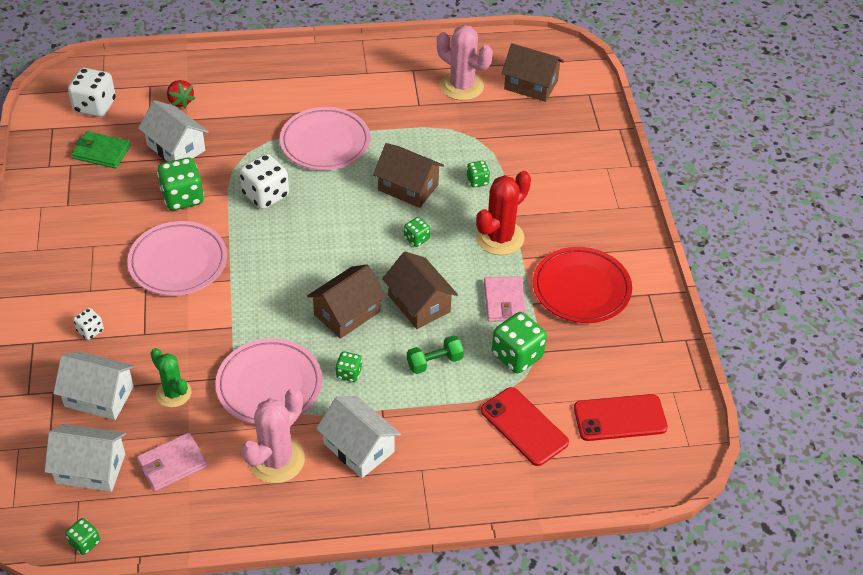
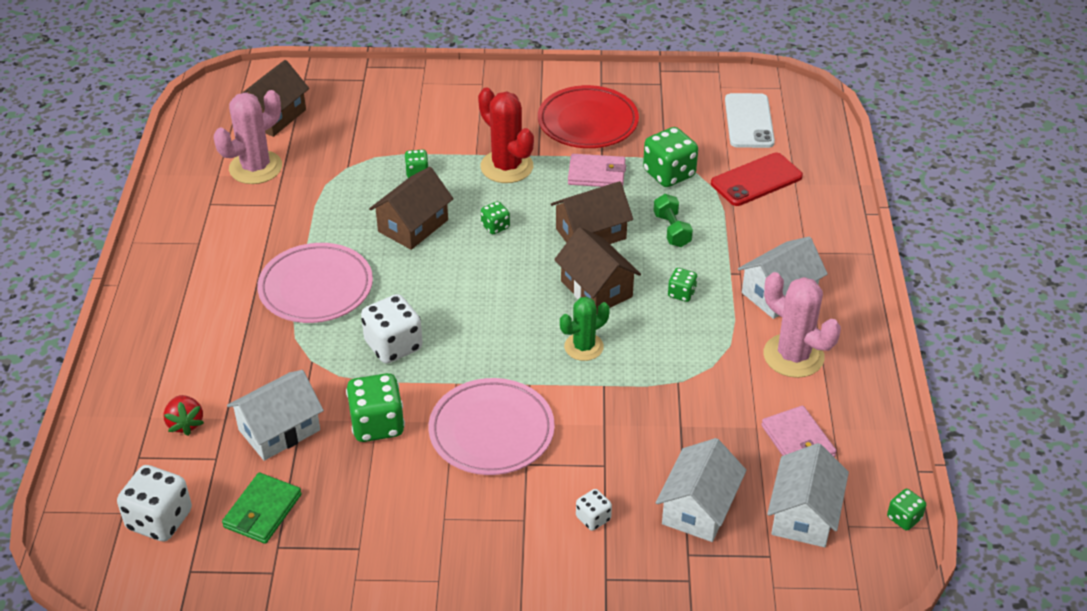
camera: 80 degrees left, 5 degrees down
green cactus [150,348,192,407] -> green cactus moved to [560,297,610,361]
red strawberry [167,80,196,108] -> red strawberry turned 90 degrees clockwise [163,395,204,436]
pink plate [215,338,322,424] -> none
red phone [574,394,668,441] -> white phone [725,93,775,148]

